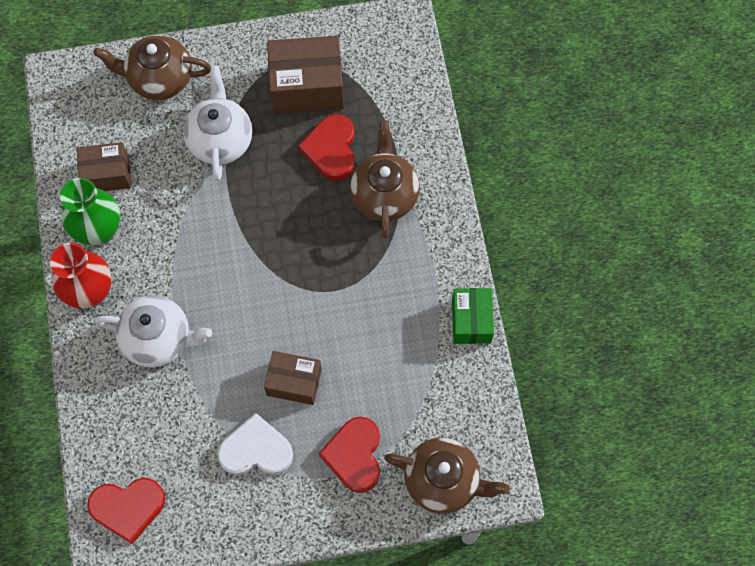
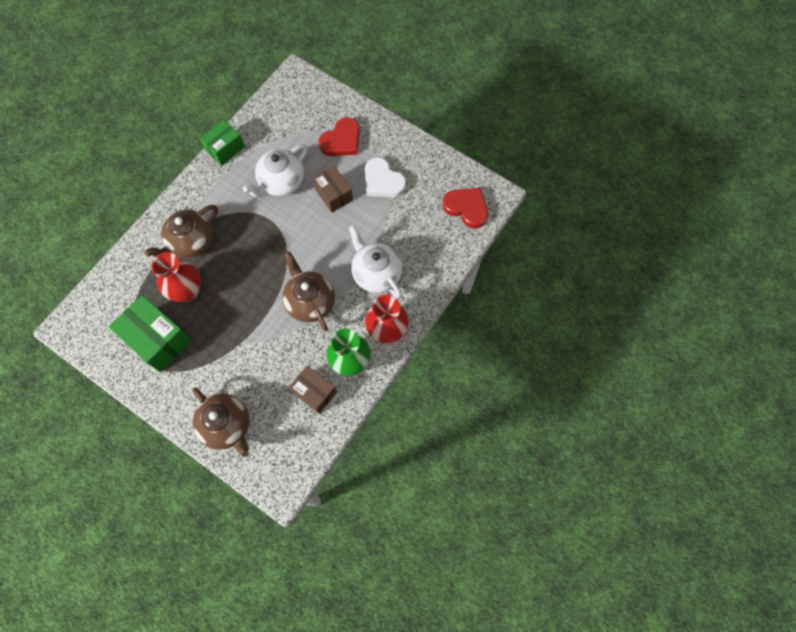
camera: 135 degrees left, 0 degrees up
white teapot [183,66,252,181] -> white teapot moved to [243,144,308,198]
brown box [267,36,344,114] -> green box [109,295,192,372]
red heart [298,114,355,181] -> red vase [152,252,201,302]
brown teapot [384,438,510,514] -> brown teapot moved to [282,251,335,332]

